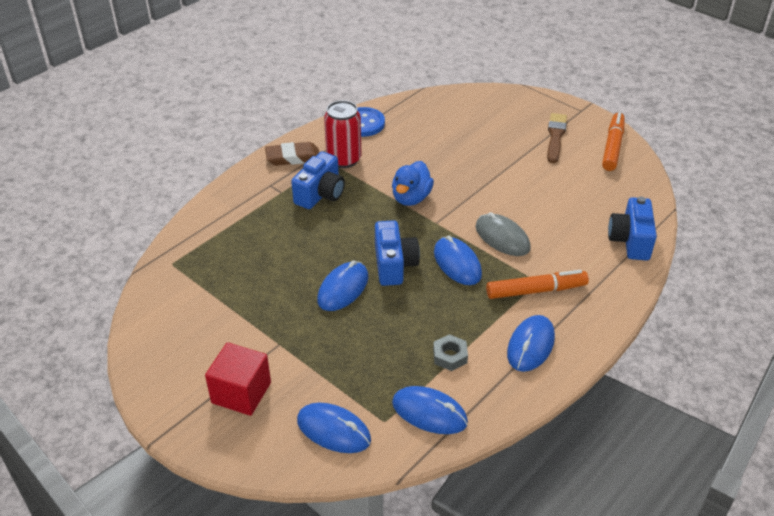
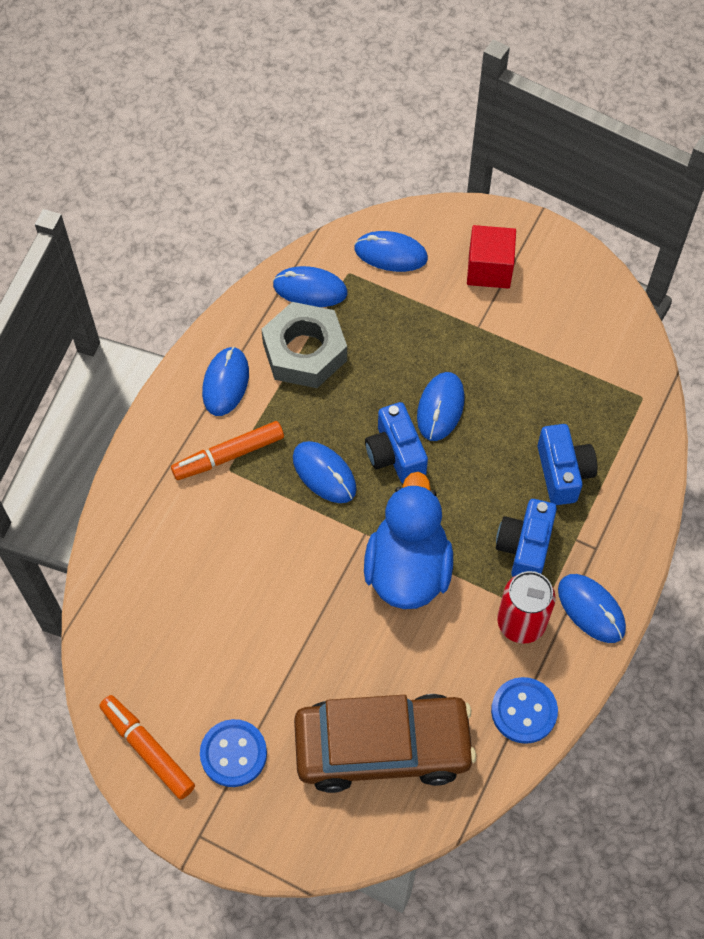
camera: 165 degrees right, 20 degrees up
brown eraser [265,142,319,166] -> blue mouse [558,574,626,643]
blue duck [392,161,434,206] -> blue duck [364,472,453,609], size x1.67
grey nut [433,334,468,371] -> grey nut [261,302,347,388], size x2.25
grey mouse [475,212,531,256] -> none
brown brush [547,113,567,163] -> blue button [200,719,267,787]
orange marker [602,112,625,171] -> orange marker turned 135 degrees clockwise [99,695,195,799]
blue camera [608,197,657,261] -> blue camera moved to [538,424,597,505]
none -> brown car [294,694,476,793]

